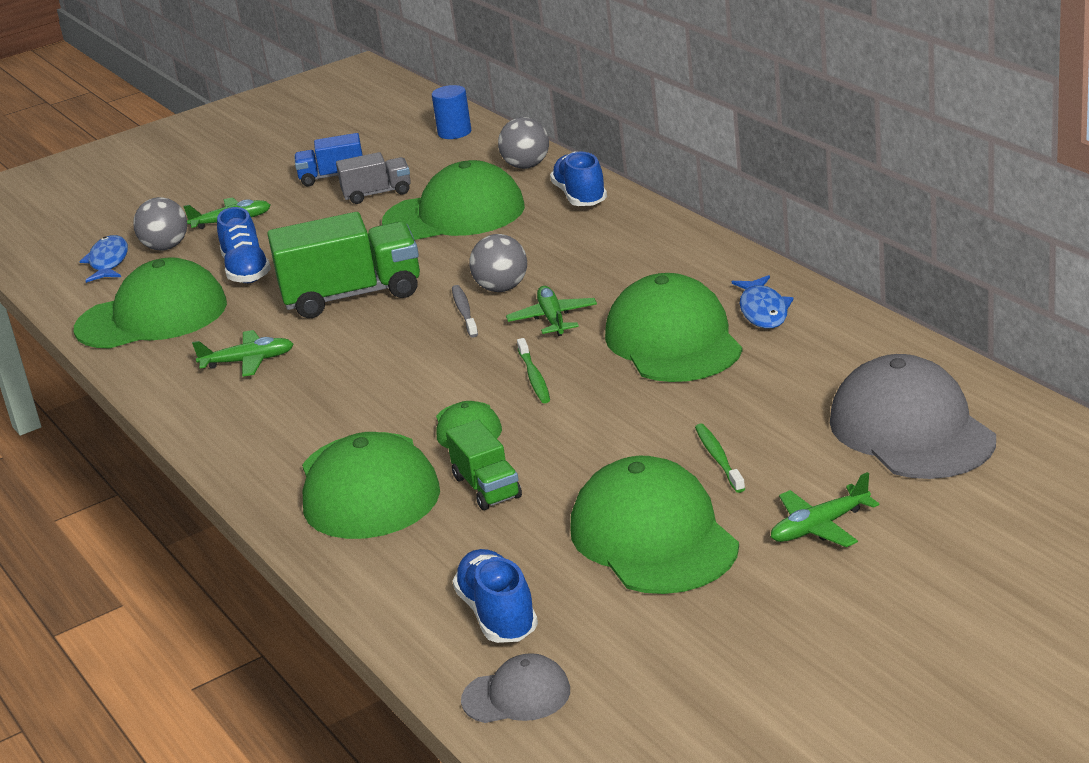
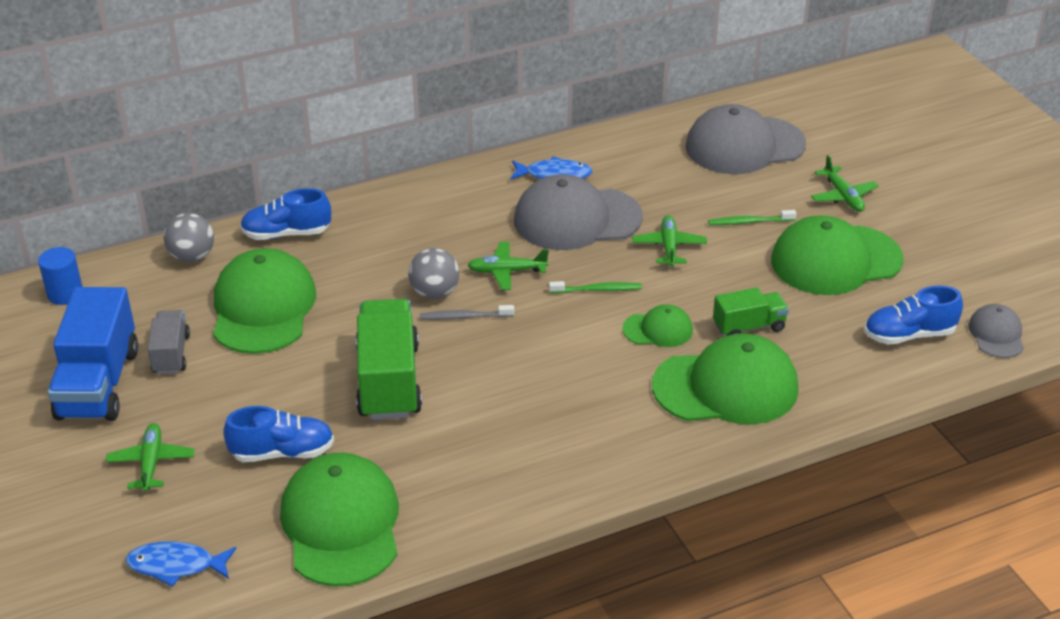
camera: 85 degrees left, 10 degrees up
grey ball [133,197,187,251] -> none
green plane [192,330,293,377] -> green plane moved to [632,215,707,267]
blue truck [294,133,363,186] -> blue truck [48,287,138,421], size x1.82
green cap [605,273,743,382] -> grey cap [514,174,643,250]

